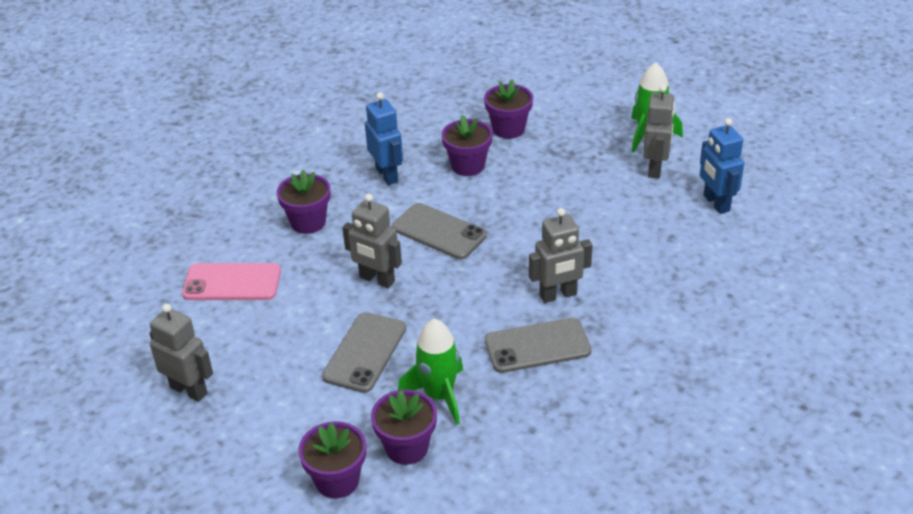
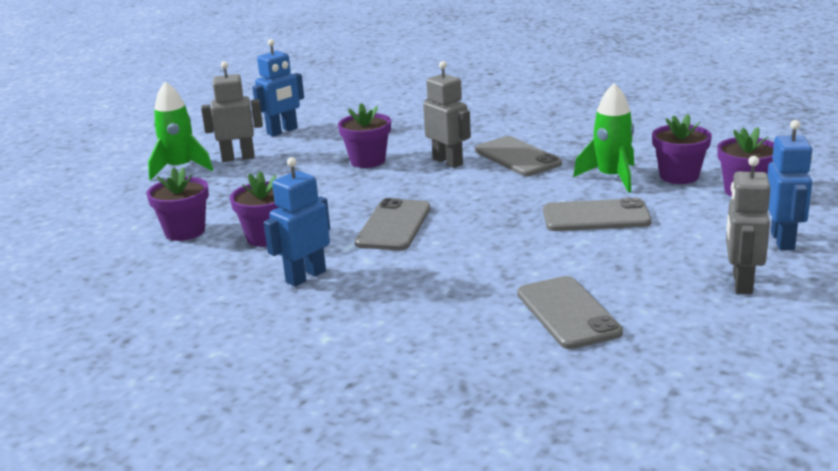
camera: 110 degrees left, 15 degrees down
pink phone [182,263,281,300] -> grey phone [517,276,623,349]
purple flower pot [277,169,330,234] -> purple flower pot moved to [338,103,391,168]
grey robot [342,194,402,288] -> none
none -> blue robot [767,120,813,250]

